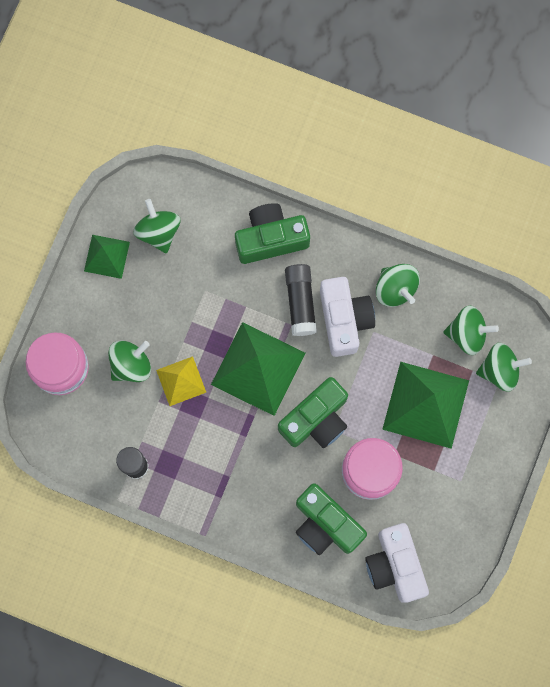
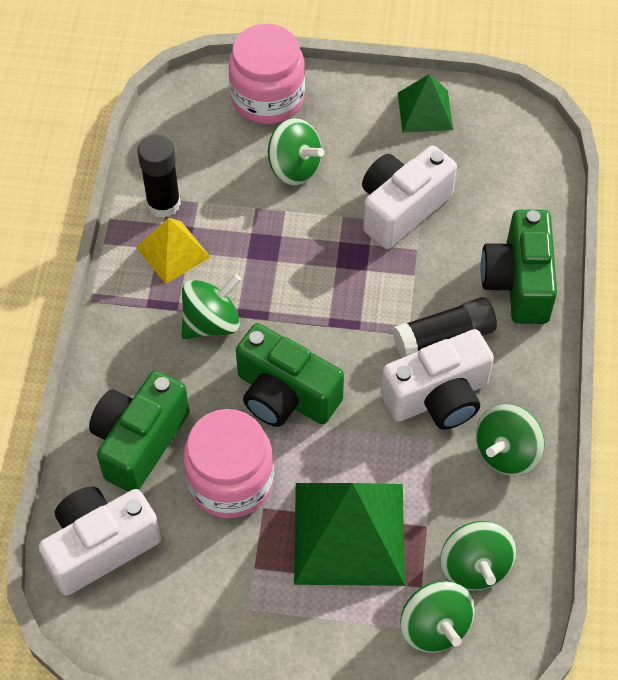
camera: 75 degrees right, 20 degrees down
green spinning top [134,199,180,253] -> green spinning top moved to [181,274,242,339]
yellow pyramid [156,356,206,406] -> yellow pyramid moved to [137,218,210,284]
green pyramid [211,322,306,416] -> none
green camera [235,203,310,264] -> green camera turned 150 degrees counterclockwise [480,210,557,324]
none -> white camera [362,146,457,249]

